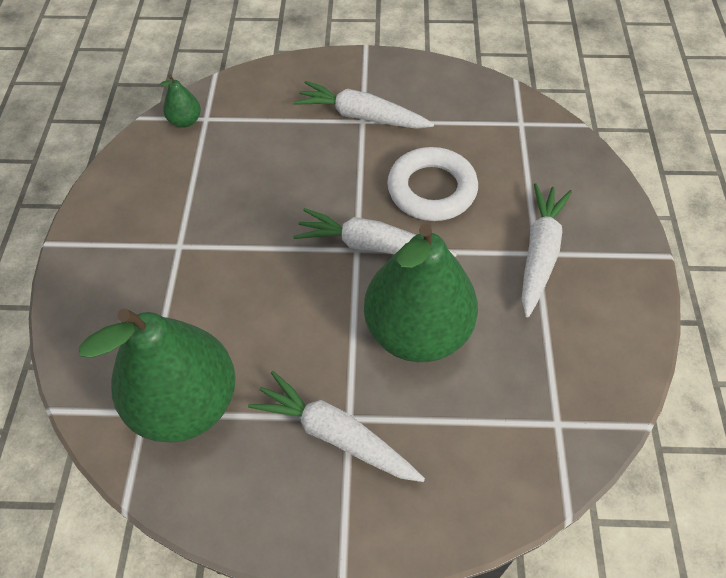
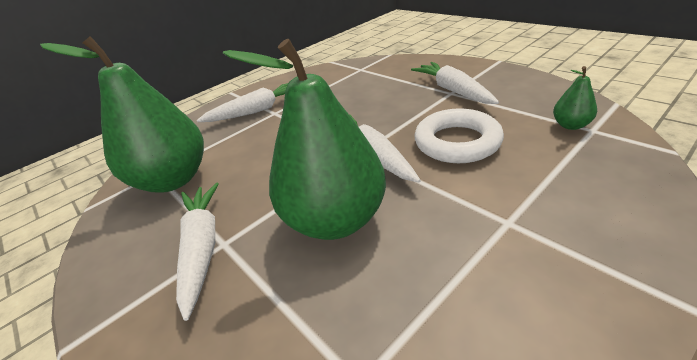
camera: 50 degrees right, 20 degrees down
green pear [160,75,201,128] -> green pear moved to [553,66,597,130]
white carrot [522,183,572,317] -> white carrot moved to [197,83,288,122]

